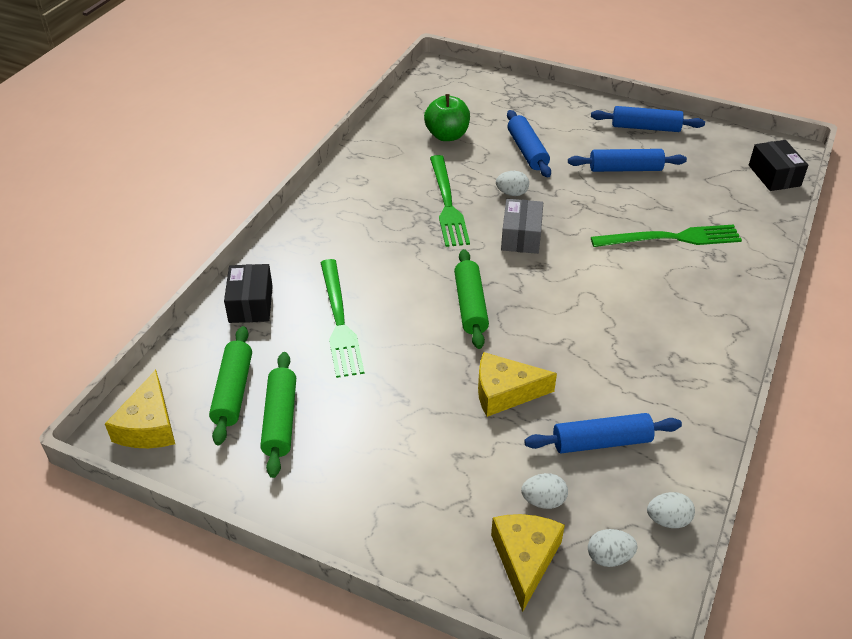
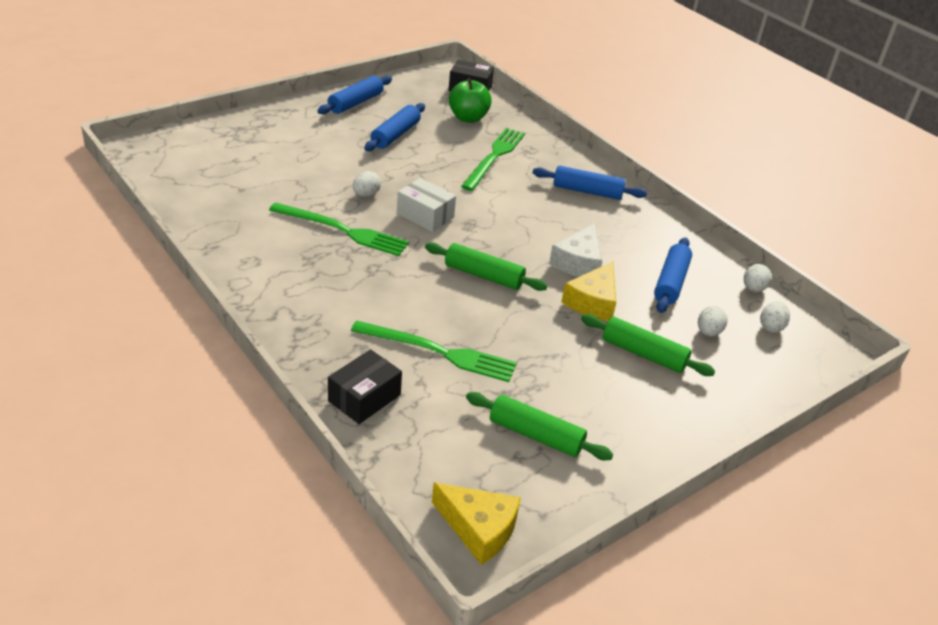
camera: 65 degrees left, 5 degrees down
green rolling pin [209,326,252,445] -> green rolling pin moved to [581,314,715,376]
black box [224,264,273,323] -> black box turned 75 degrees counterclockwise [328,349,402,424]
green apple [424,94,470,141] -> green apple moved to [449,78,492,123]
yellow cheese [491,514,565,612] -> none
grey box [501,199,543,254] -> white box [397,178,456,232]
blue rolling pin [507,110,551,177] -> blue rolling pin moved to [533,165,647,200]
none -> white cheese [549,223,602,277]

